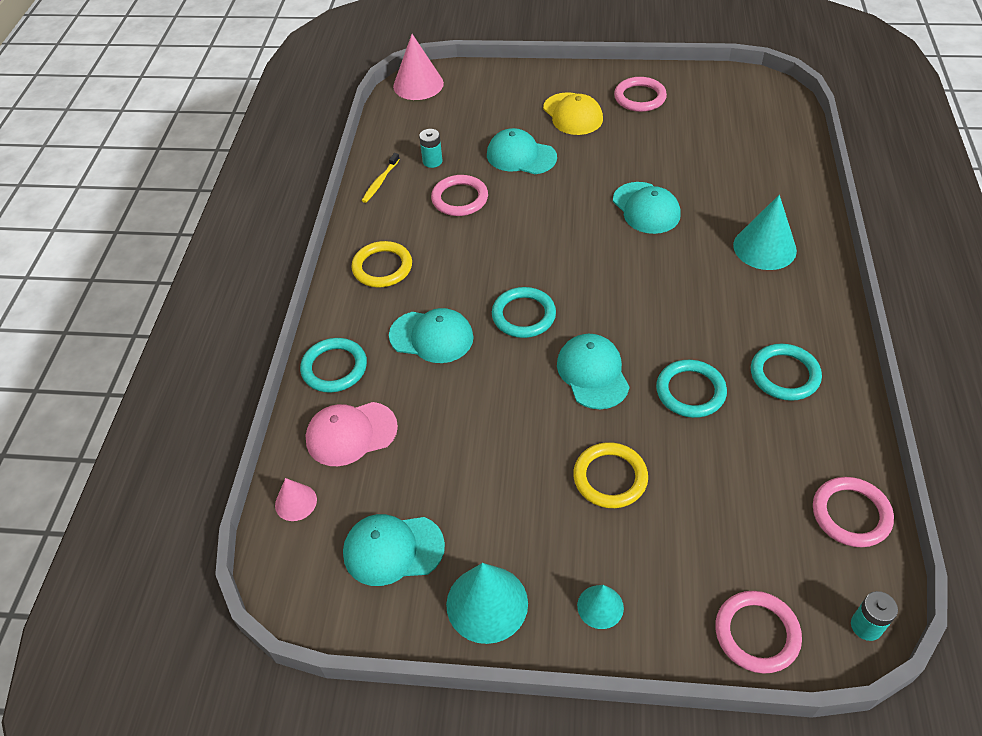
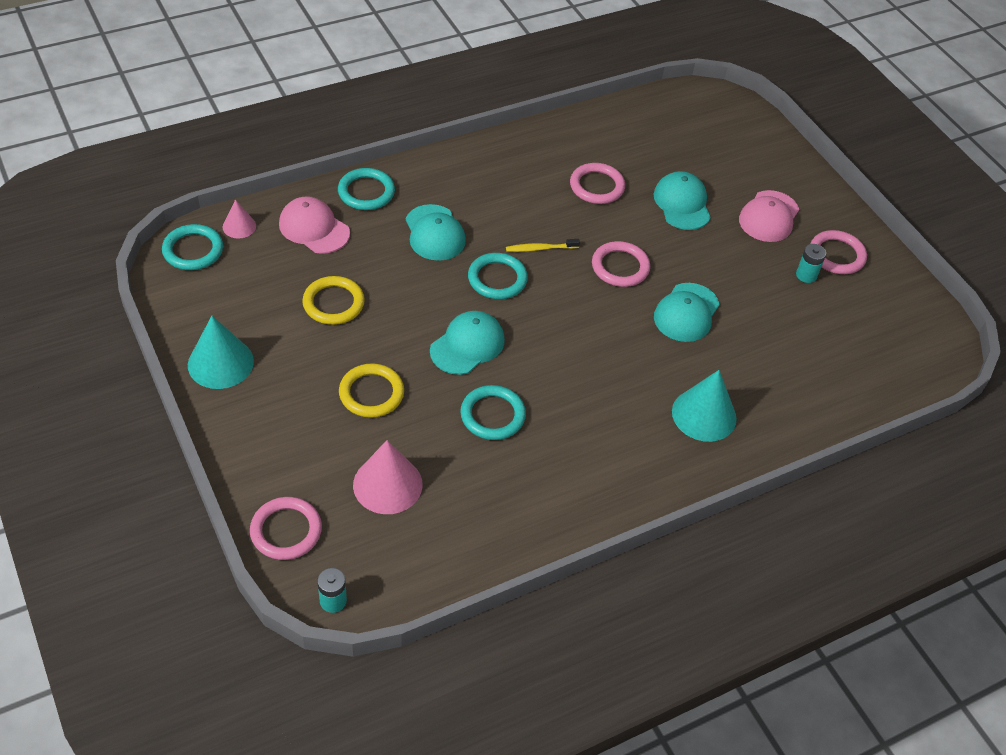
camera: 50 degrees right, 0 degrees up
turquoise cap [343,514,445,586] -> none
yellow ring [351,241,412,288] -> yellow ring moved to [302,276,365,325]
yellow toothbrush [362,153,400,203] -> yellow toothbrush moved to [506,239,580,252]
pink cone [393,34,444,100] -> pink cone moved to [353,440,422,514]
turquoise battery [419,129,442,168] -> turquoise battery moved to [796,244,826,283]
yellow cap [543,92,603,135] -> pink cap [739,190,799,242]
turquoise cone [577,585,624,629] -> none
turquoise ring [751,344,822,401] -> turquoise ring moved to [162,224,223,270]
pink ring [813,477,894,547] -> pink ring moved to [592,241,650,287]

